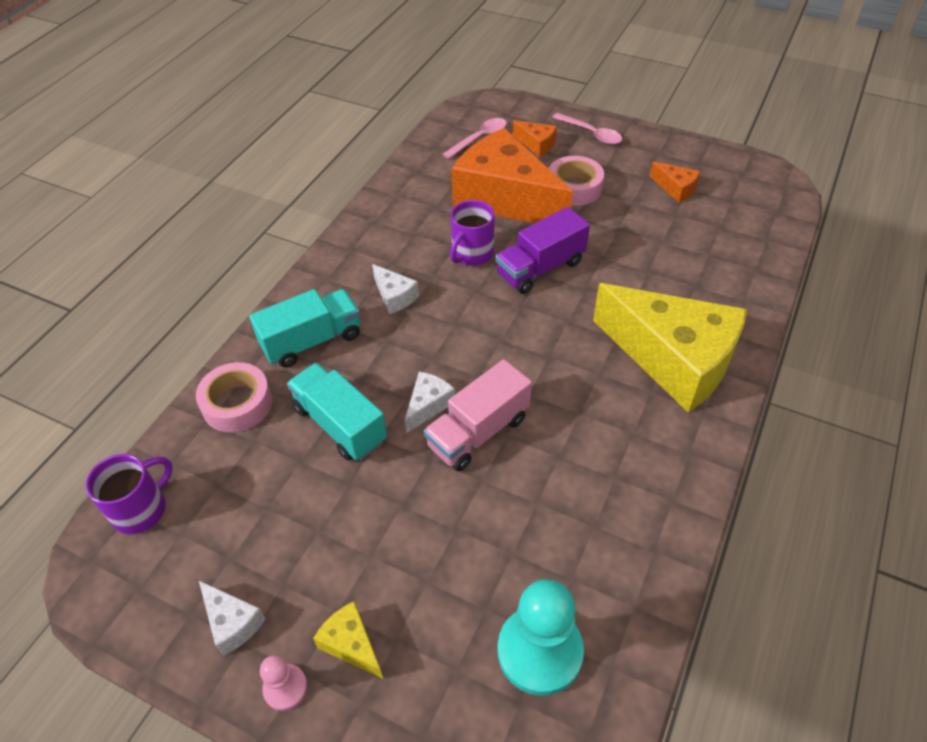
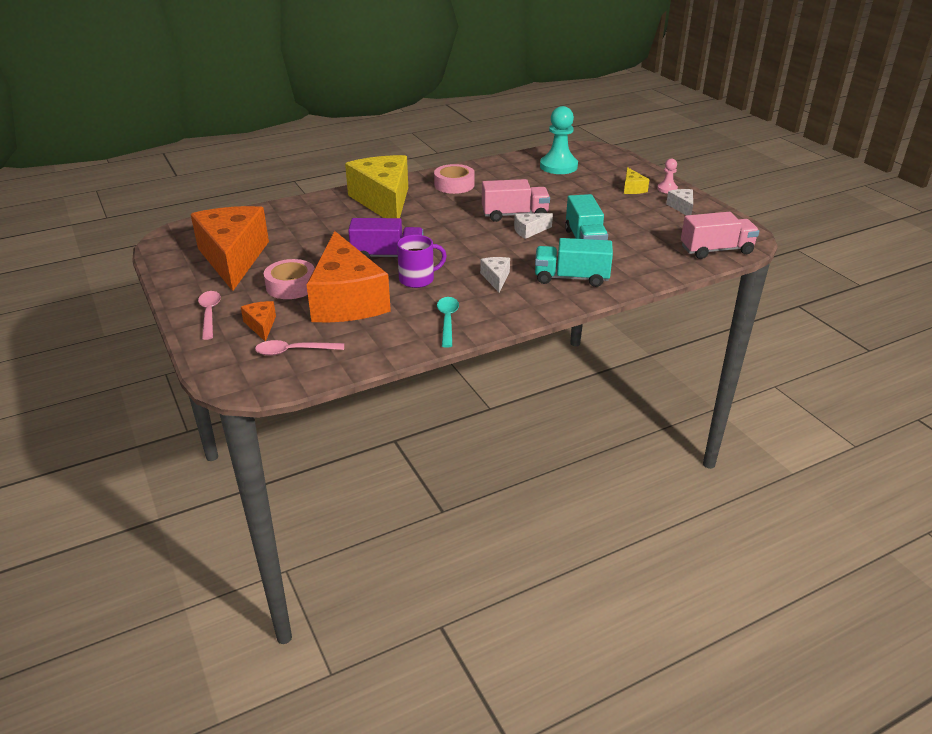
camera: 145 degrees left, 15 degrees down
purple mug [86,454,173,534] -> pink truck [681,212,759,259]
pink tape [196,362,272,433] -> pink tape moved to [434,164,475,194]
orange cheese [650,162,700,203] -> orange cheese [191,206,269,291], size x2.48
none -> turquoise spoon [437,297,459,348]

